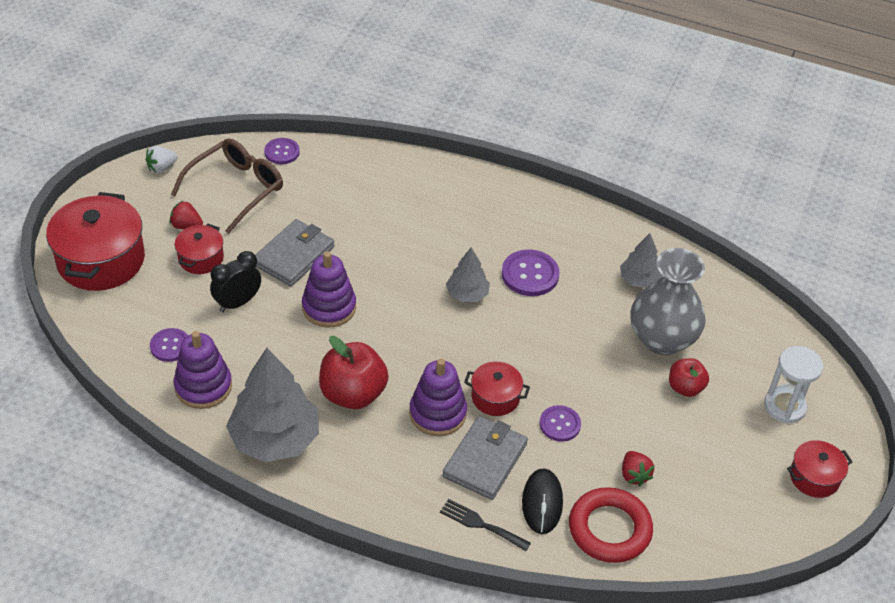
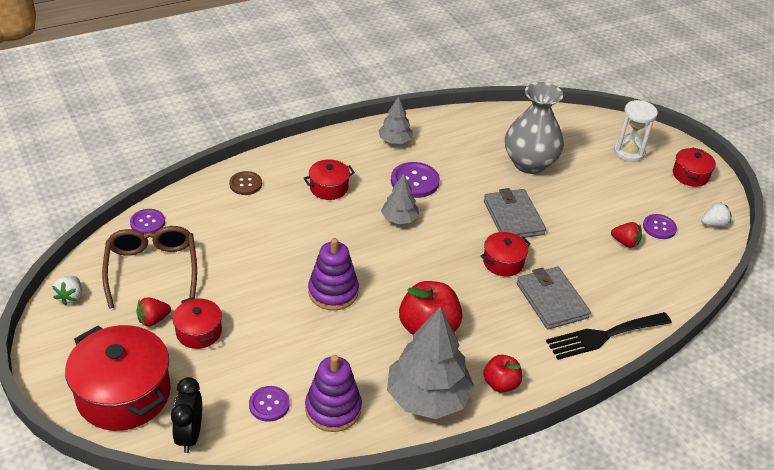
camera: 50 degrees left, 5 degrees down
black clock [210,251,261,312] -> black clock moved to [171,377,202,453]
grey wallet [255,219,334,287] -> grey wallet moved to [484,188,546,238]
purple stacking toy [409,359,467,436] -> none
black fork [440,499,531,551] -> black fork [546,312,672,360], size x1.65
black mouse [522,469,563,534] -> none
purple button [540,405,581,442] -> purple button moved to [643,214,677,239]
red ring [569,487,653,563] -> none
grey tree [620,233,662,288] -> grey tree moved to [378,96,413,144]
red apple [669,358,709,397] -> red apple moved to [483,355,522,392]
none -> brown button [229,171,262,195]
none -> red pot [304,159,355,200]
none -> white strawberry [701,202,732,227]

